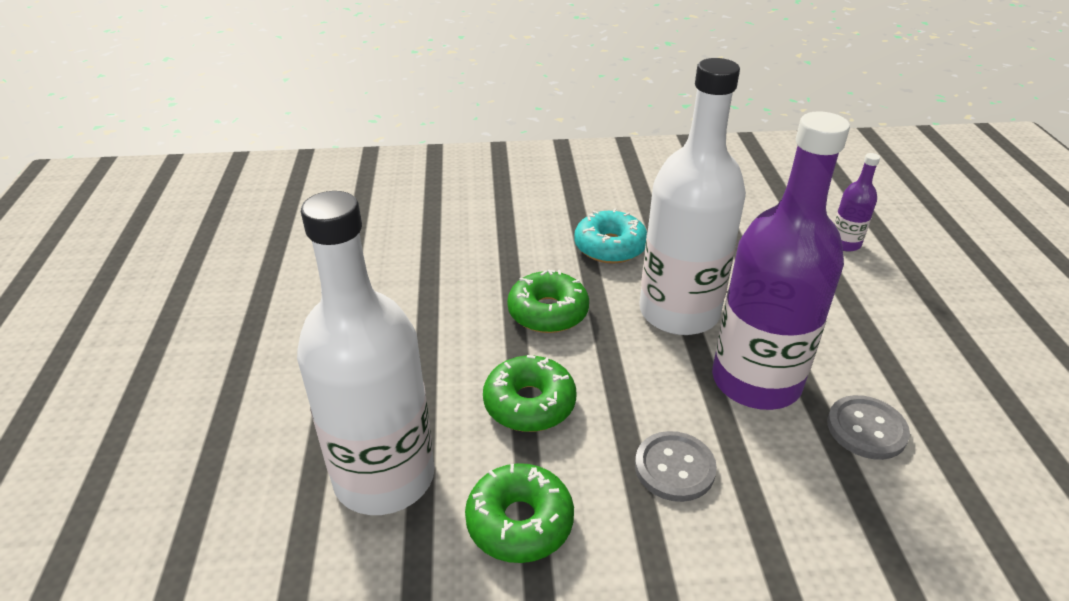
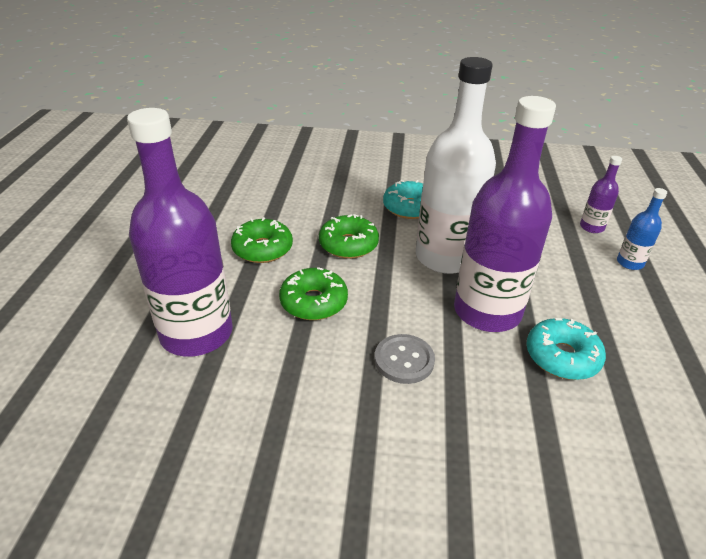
camera: 10 degrees right, 0 degrees up
white bottle [297,191,435,515] -> purple bottle [127,108,233,357]
green donut [465,463,574,563] -> green donut moved to [231,217,293,263]
grey button [827,395,910,460] -> turquoise donut [526,318,606,380]
none -> blue bottle [617,188,667,270]

